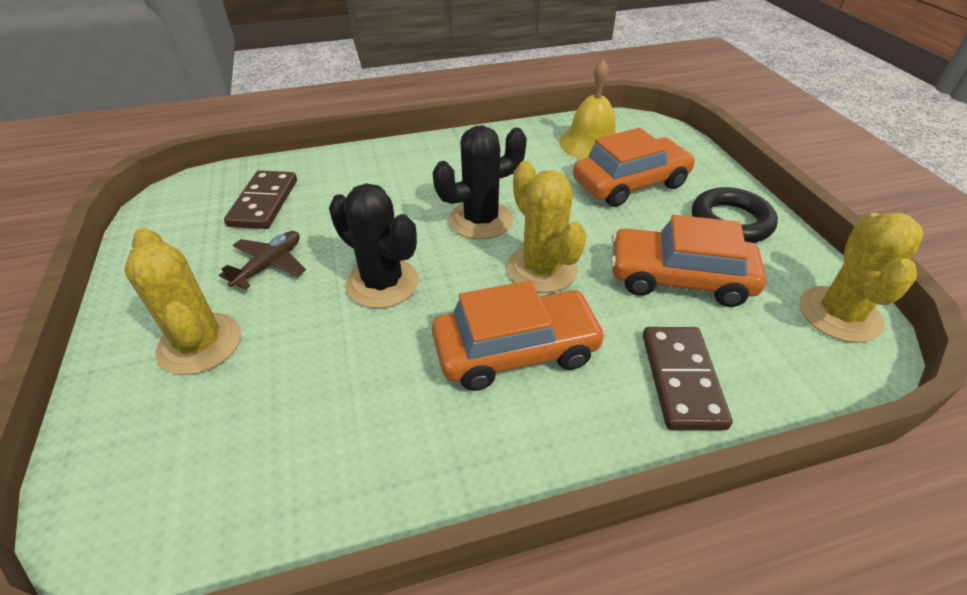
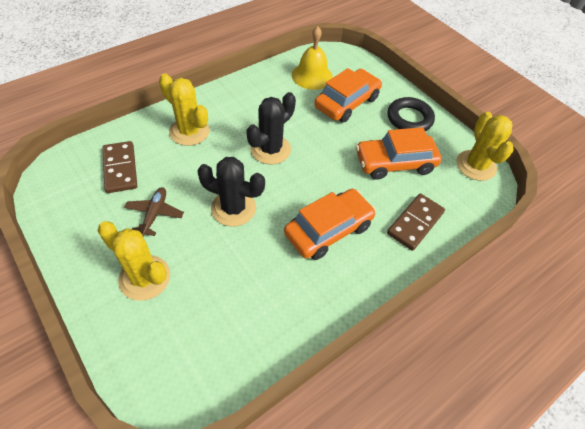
camera: 25 degrees left, 10 degrees up
yellow cactus [507,161,586,293] -> yellow cactus moved to [159,73,210,146]
brown domino [643,327,733,430] -> brown domino turned 60 degrees clockwise [387,194,445,251]

